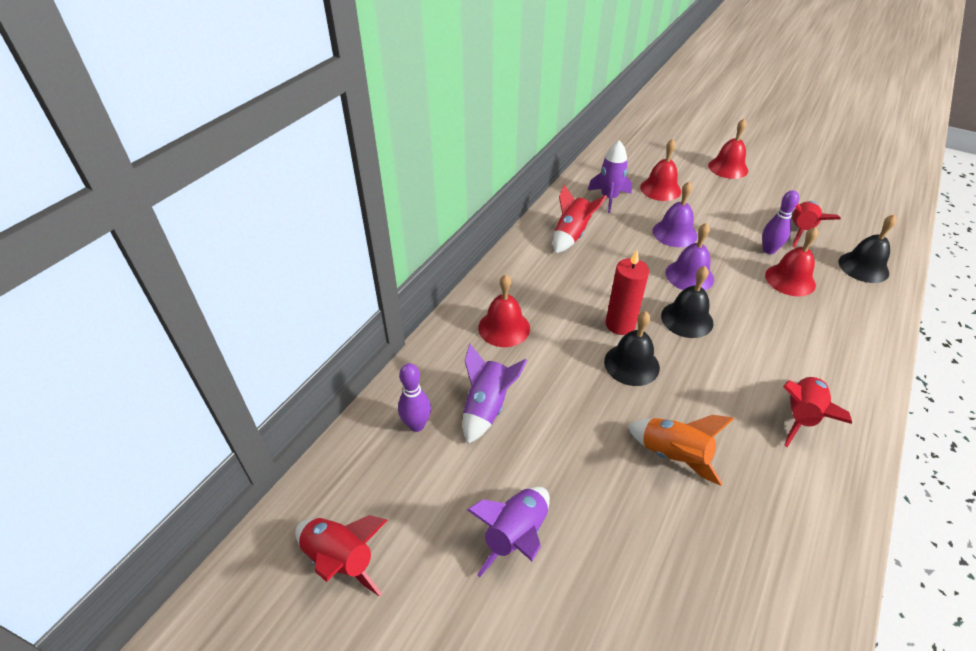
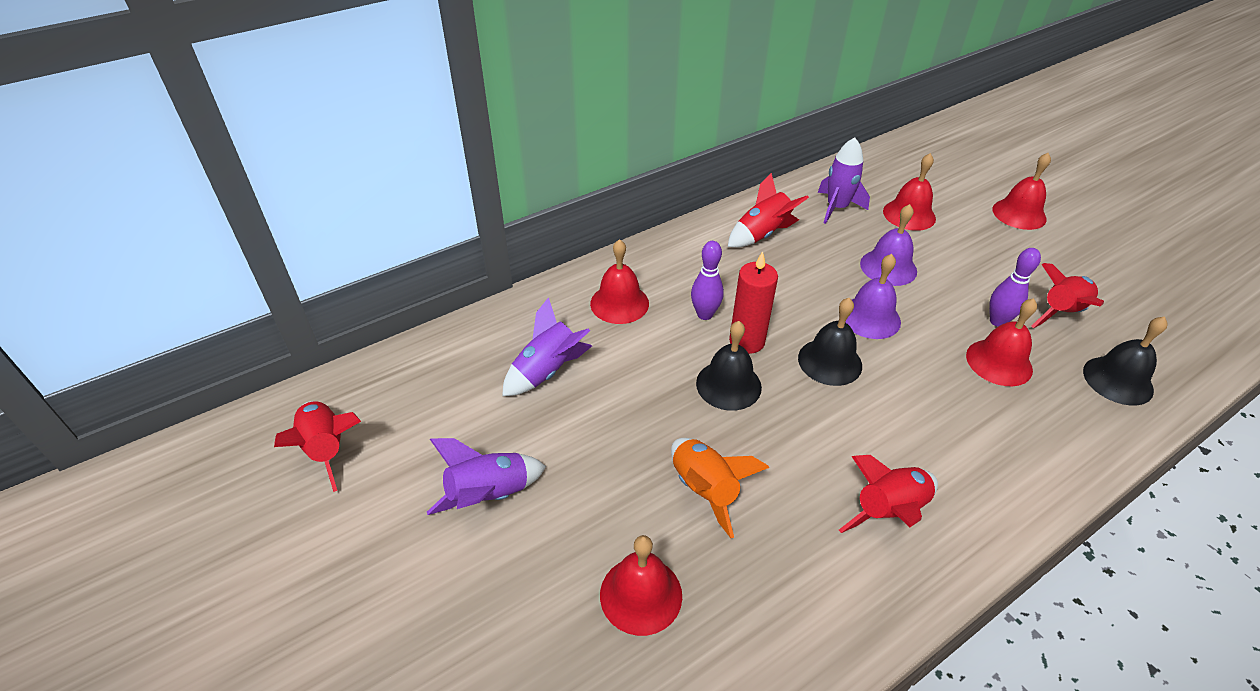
camera: 25 degrees right, 0 degrees up
purple bowling pin [398,363,431,432] -> purple bowling pin moved to [691,241,724,320]
none -> red bell [600,535,682,636]

